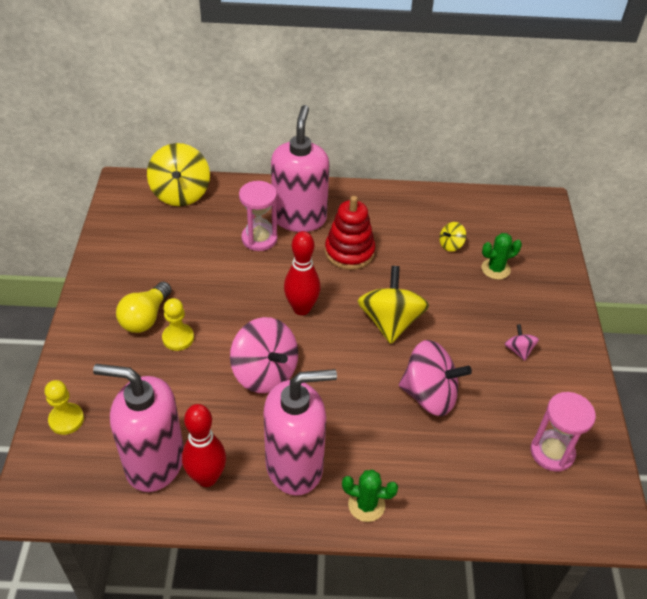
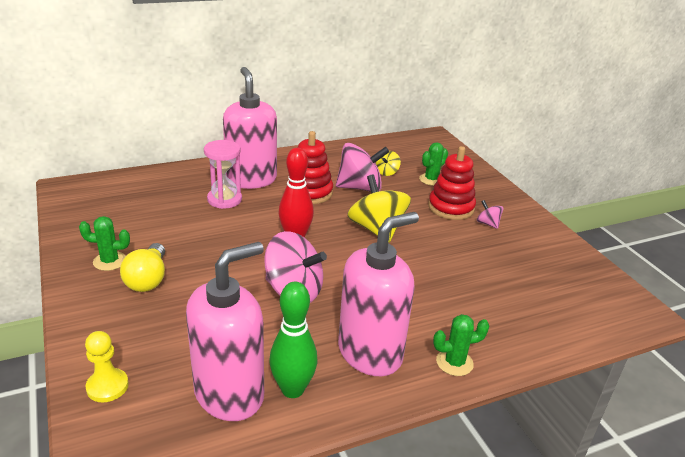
camera: 25 degrees left, 15 degrees down
pink soap dispenser [93,364,184,492] -> pink soap dispenser turned 150 degrees clockwise [186,242,264,421]
yellow spinning top [147,143,210,206] -> none
yellow pawn [162,298,194,351] -> none
red bowling pin [182,404,226,487] -> green bowling pin [269,281,318,398]
pink spinning top [399,340,472,416] -> pink spinning top moved to [336,143,389,192]
pink hourglass [531,392,596,472] -> none
none -> green cactus [79,216,130,271]
none -> red stacking toy [428,146,476,220]

